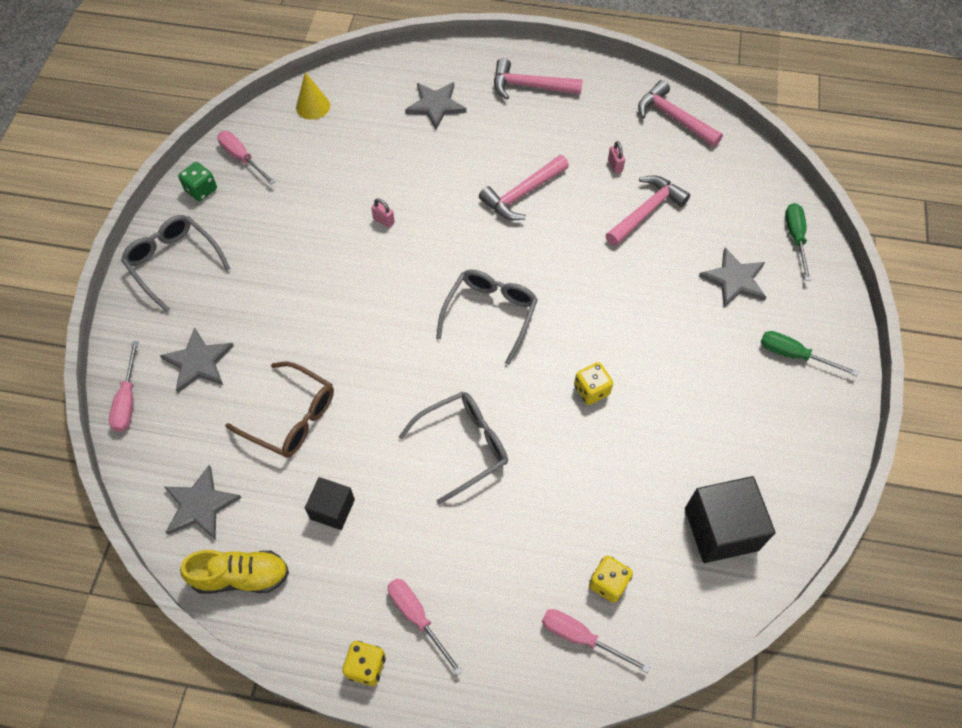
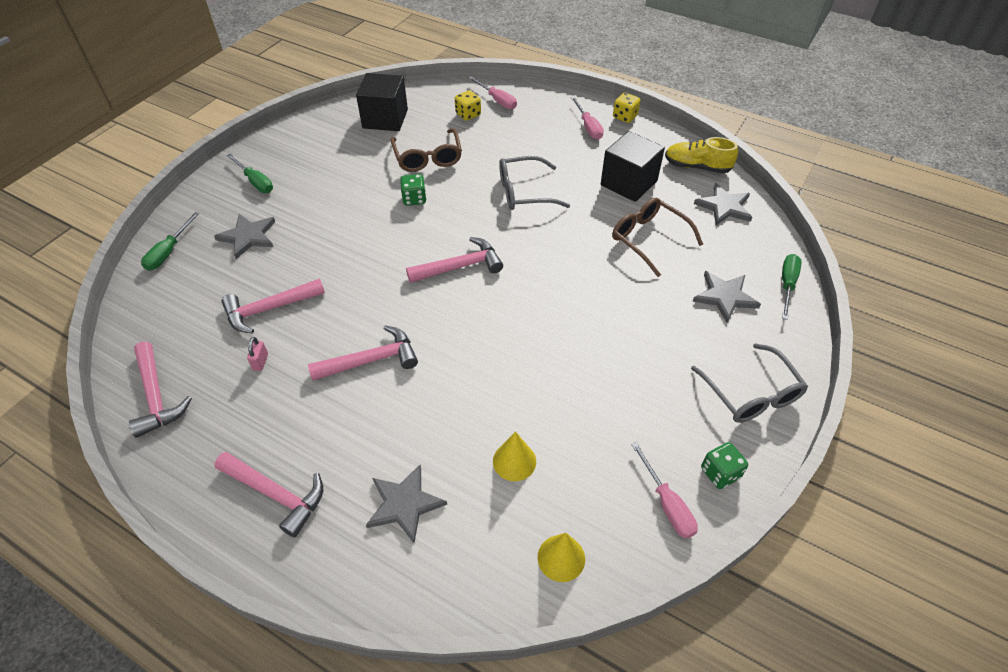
camera: 160 degrees left, 10 degrees down
pink screwdriver [109,341,138,432] -> green screwdriver [782,254,801,320]
black cube [305,477,355,530] -> black cube [601,131,665,202], size x1.69
pink padlock [371,199,395,228] -> none
grey glasses [436,270,538,365] -> pink hammer [406,237,503,283]
yellow dice [574,362,613,405] -> green dice [400,174,426,206]
none -> brown glasses [391,128,462,172]
none -> yellow cone [493,431,536,481]

